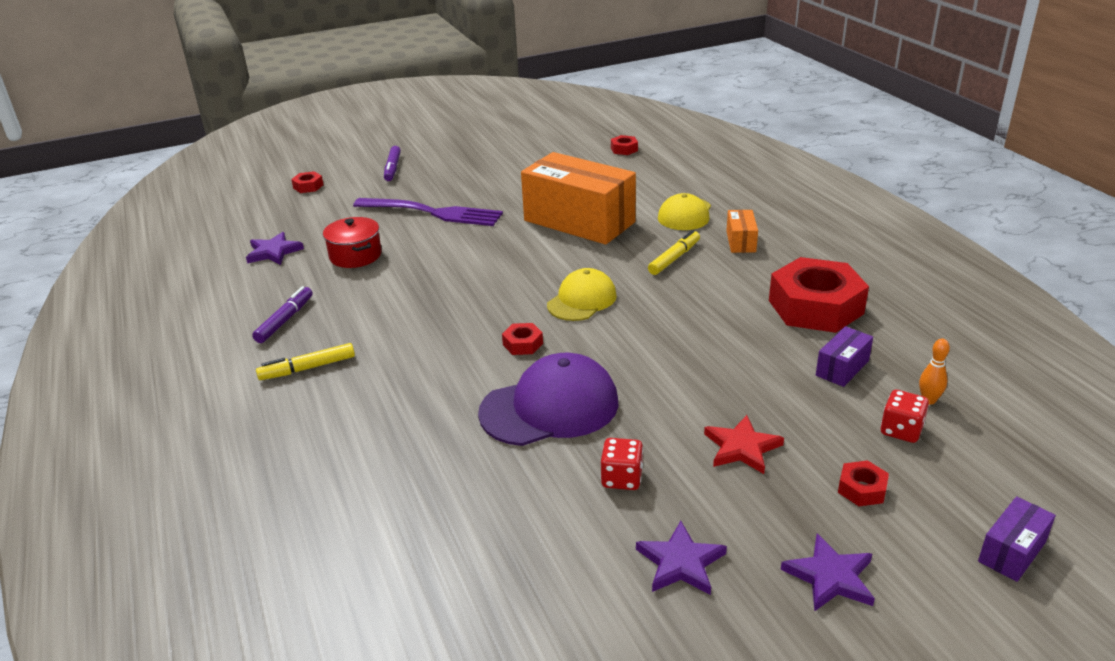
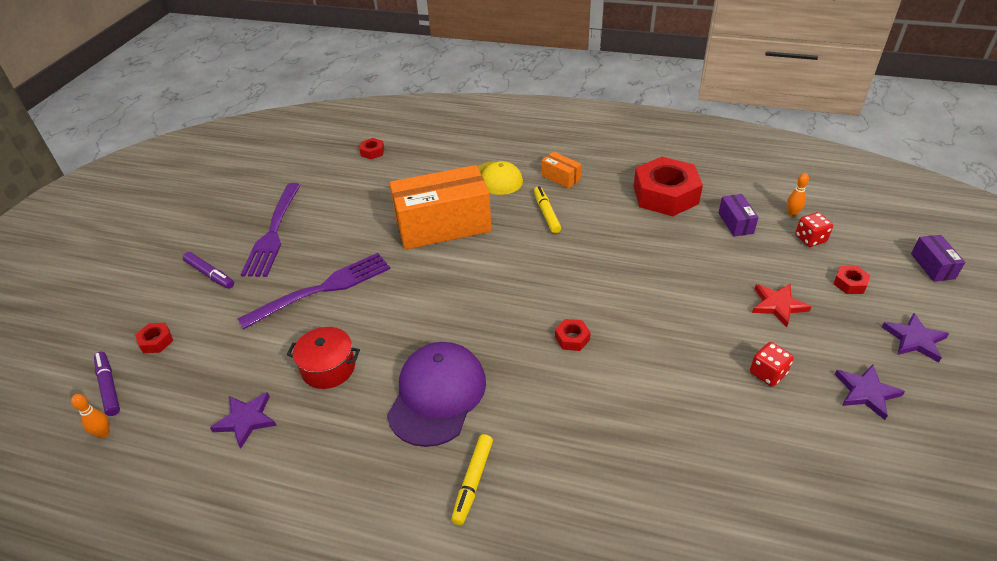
camera: 50 degrees left, 10 degrees up
purple marker [252,286,313,343] -> purple marker moved to [94,352,120,416]
purple cap [478,353,619,446] -> purple cap moved to [387,342,486,447]
yellow cap [547,268,617,321] -> none
none -> orange bowling pin [71,394,110,438]
none -> purple fork [240,183,301,277]

